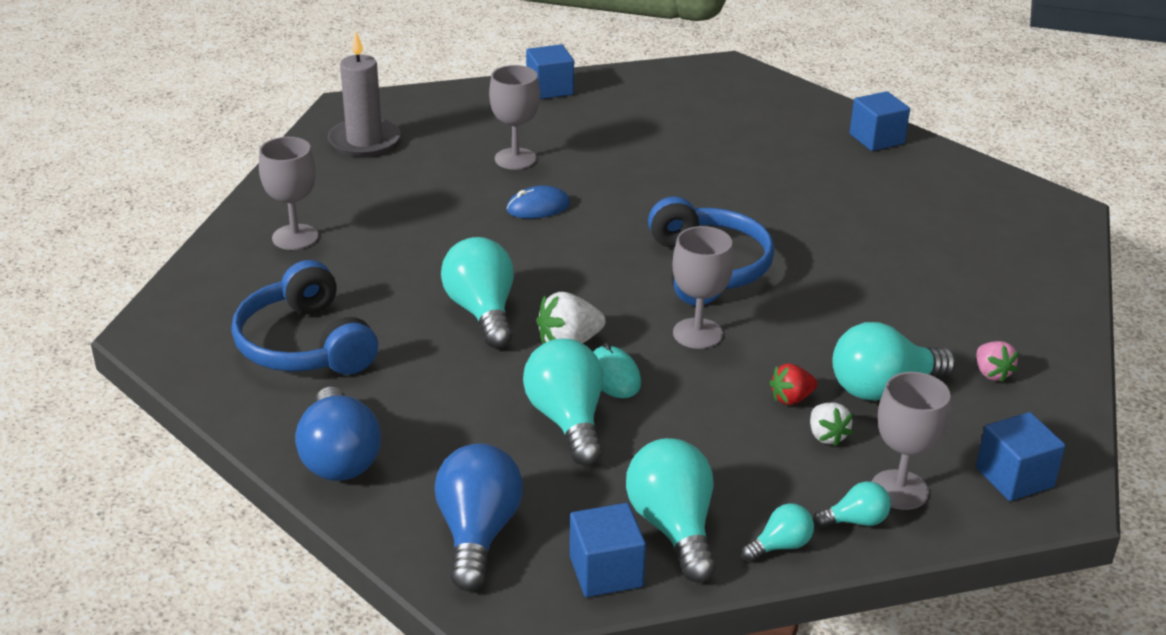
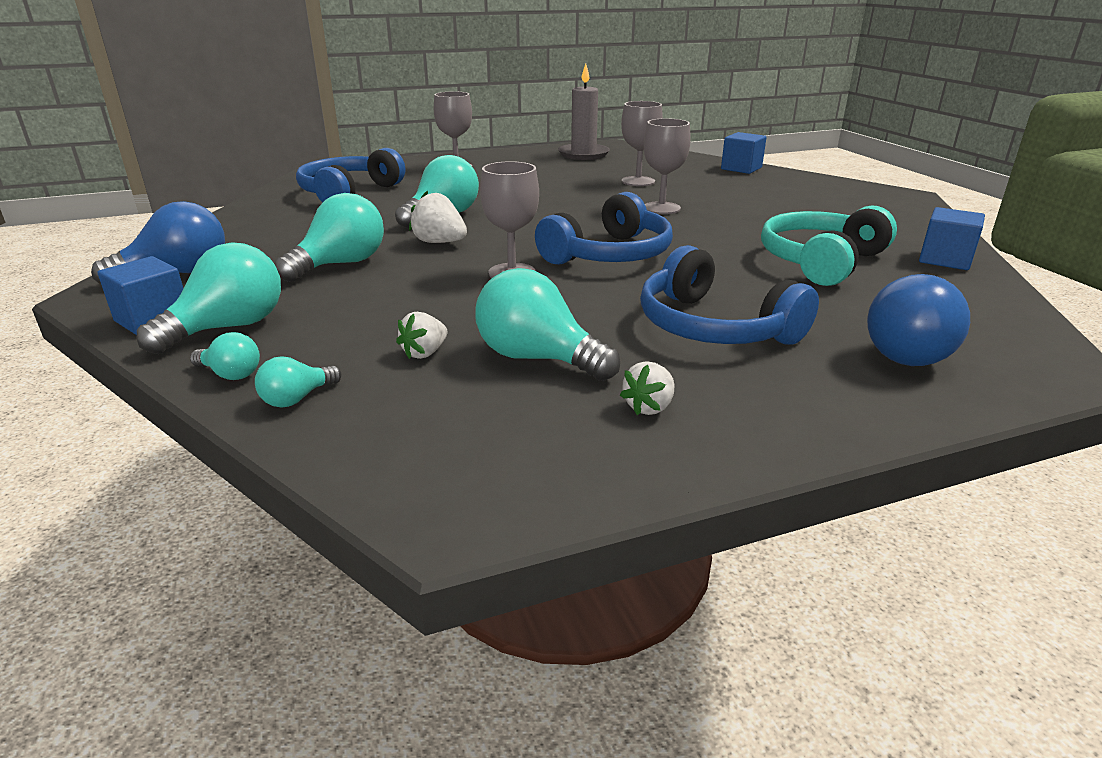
camera: 55 degrees right, 5 degrees down
blue light bulb [295,387,381,481] -> blue light bulb moved to [867,274,970,366]
blue mouse [506,186,570,219] -> none
turquoise mouse [593,343,641,398] -> none
red strawberry [770,363,818,405] -> none
turquoise light bulb [813,482,891,528] -> turquoise light bulb turned 90 degrees clockwise [255,356,342,407]
grey goblet [872,372,951,510] -> grey goblet moved to [644,118,691,214]
blue cube [976,412,1065,501] -> none
pink strawberry [977,341,1019,382] -> white strawberry [620,361,675,415]
none -> blue headphones [640,245,819,345]
none -> turquoise headphones [761,206,897,286]

